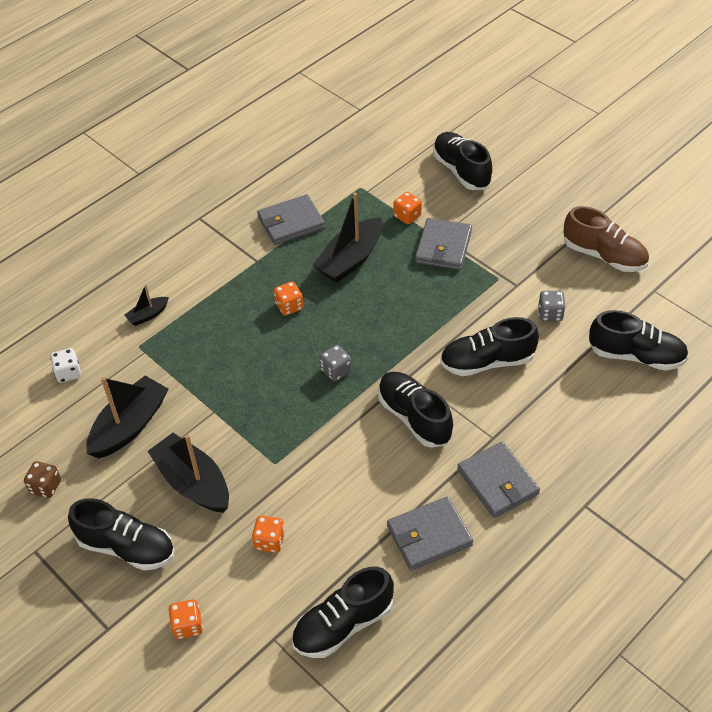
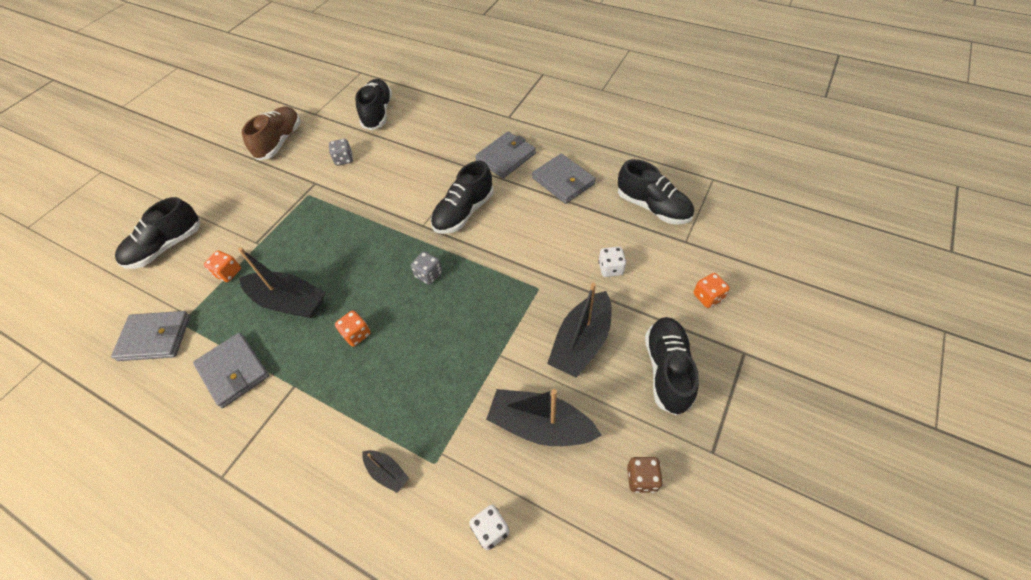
camera: 105 degrees left, 5 degrees up
orange dice [252,516,285,553] -> white dice [598,246,626,277]
grey wallet [415,218,472,270] -> grey wallet moved to [111,311,190,361]
black shoe [440,317,539,376] -> none

